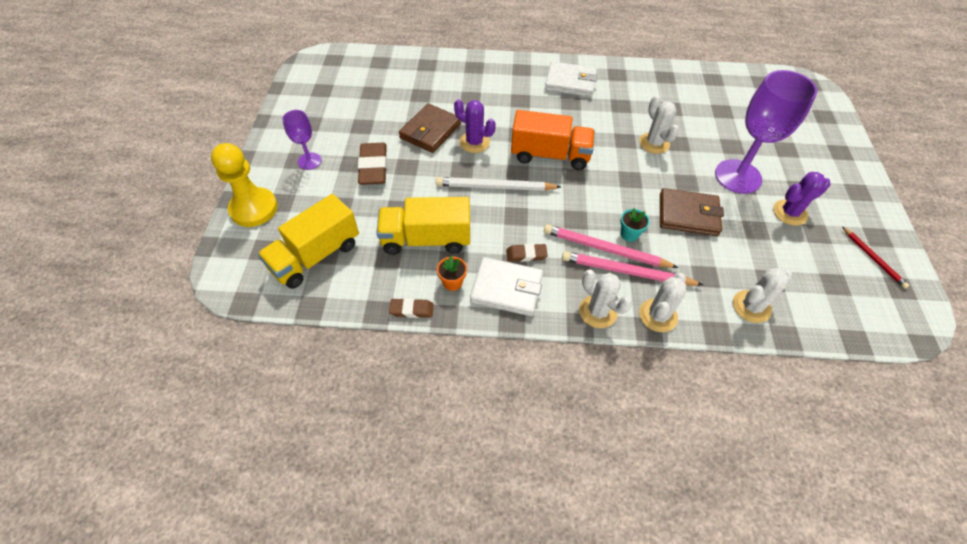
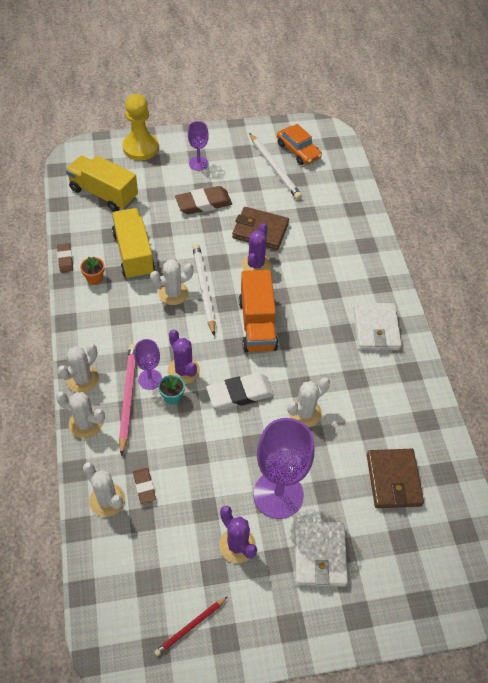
camera: 75 degrees right, 0 degrees up
white wallet [470,257,543,316] -> white wallet moved to [294,521,348,587]
brown eraser [506,244,548,262] -> brown eraser moved to [133,468,156,504]
pink pencil [544,224,678,268] -> purple goblet [134,339,162,390]
brown wallet [660,188,724,236] -> brown wallet moved to [367,449,424,508]
none -> white cactus [150,259,194,305]
none -> purple cactus [168,330,200,384]
none -> white eraser [206,373,274,410]
none -> white pencil [249,133,302,200]
none -> orange car [277,124,322,165]

